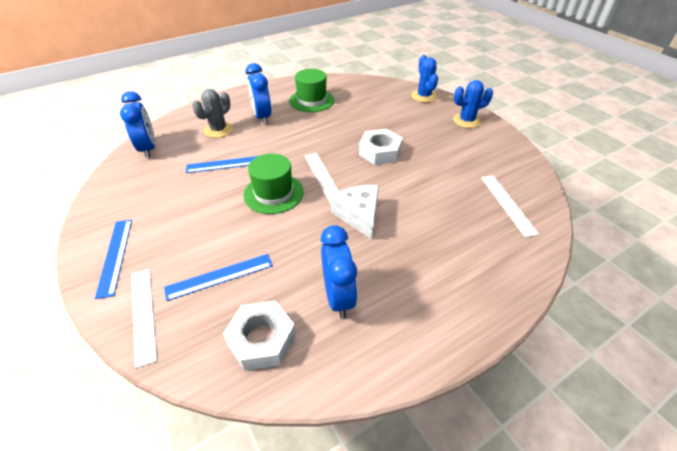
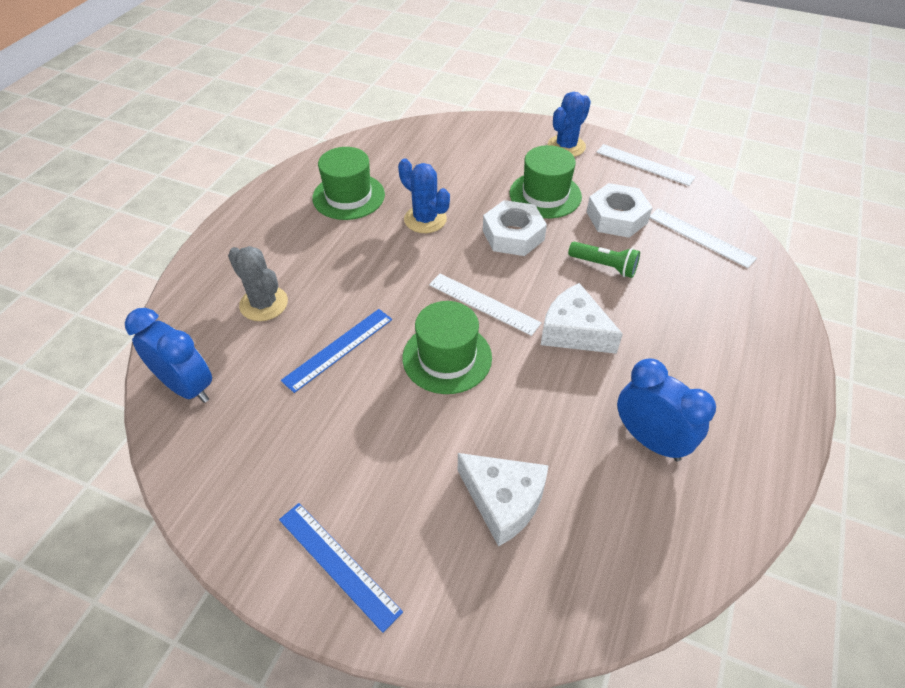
camera: 35 degrees left, 5 degrees up
white ruler [131,269,157,368] -> white ruler moved to [596,144,695,186]
blue ruler [164,254,273,301] -> white cheese [458,453,549,547]
grey cactus [192,89,233,138] -> grey cactus turned 45 degrees counterclockwise [228,246,288,321]
white nut [223,301,296,371] -> white nut moved to [587,183,652,238]
blue clock [246,63,271,125] -> none
blue cactus [411,55,438,103] -> blue cactus moved to [398,159,450,233]
none -> green hat [510,145,582,218]
none -> green flashlight [568,241,640,278]

